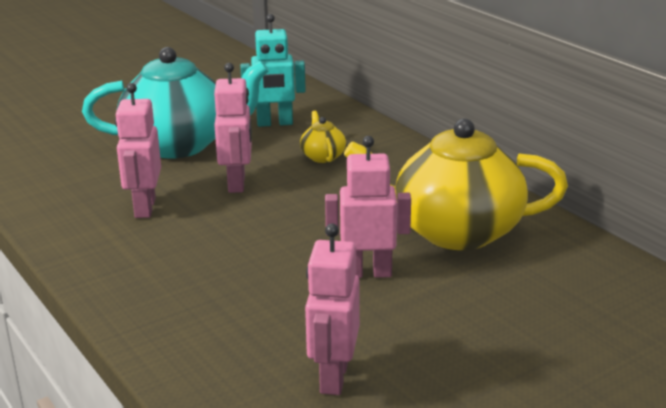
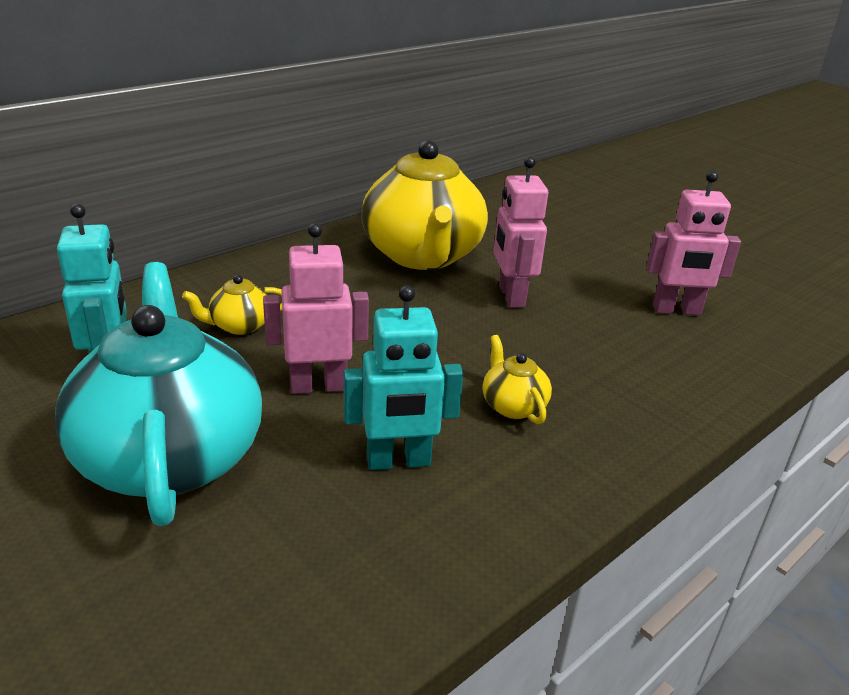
camera: 100 degrees left, 5 degrees up
pink robot [115,83,161,218] -> turquoise robot [344,285,464,470]
none -> yellow teapot [483,335,552,424]

